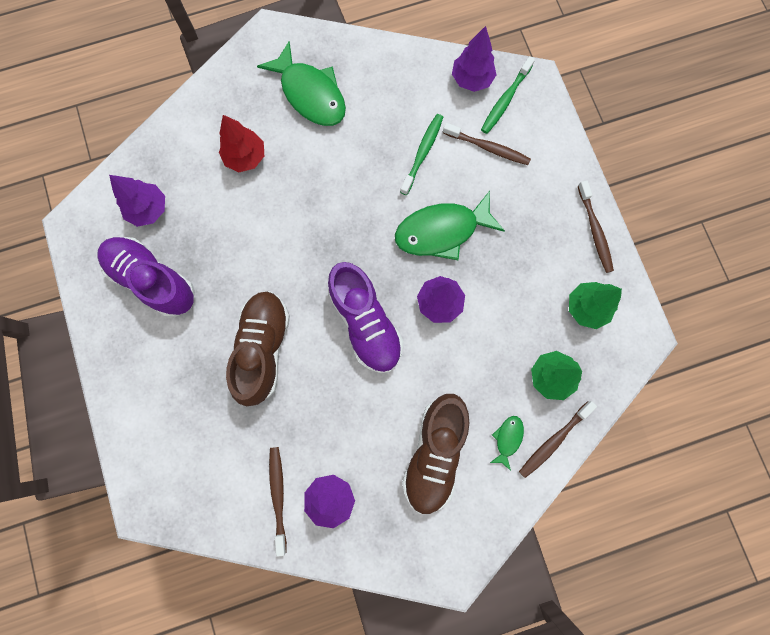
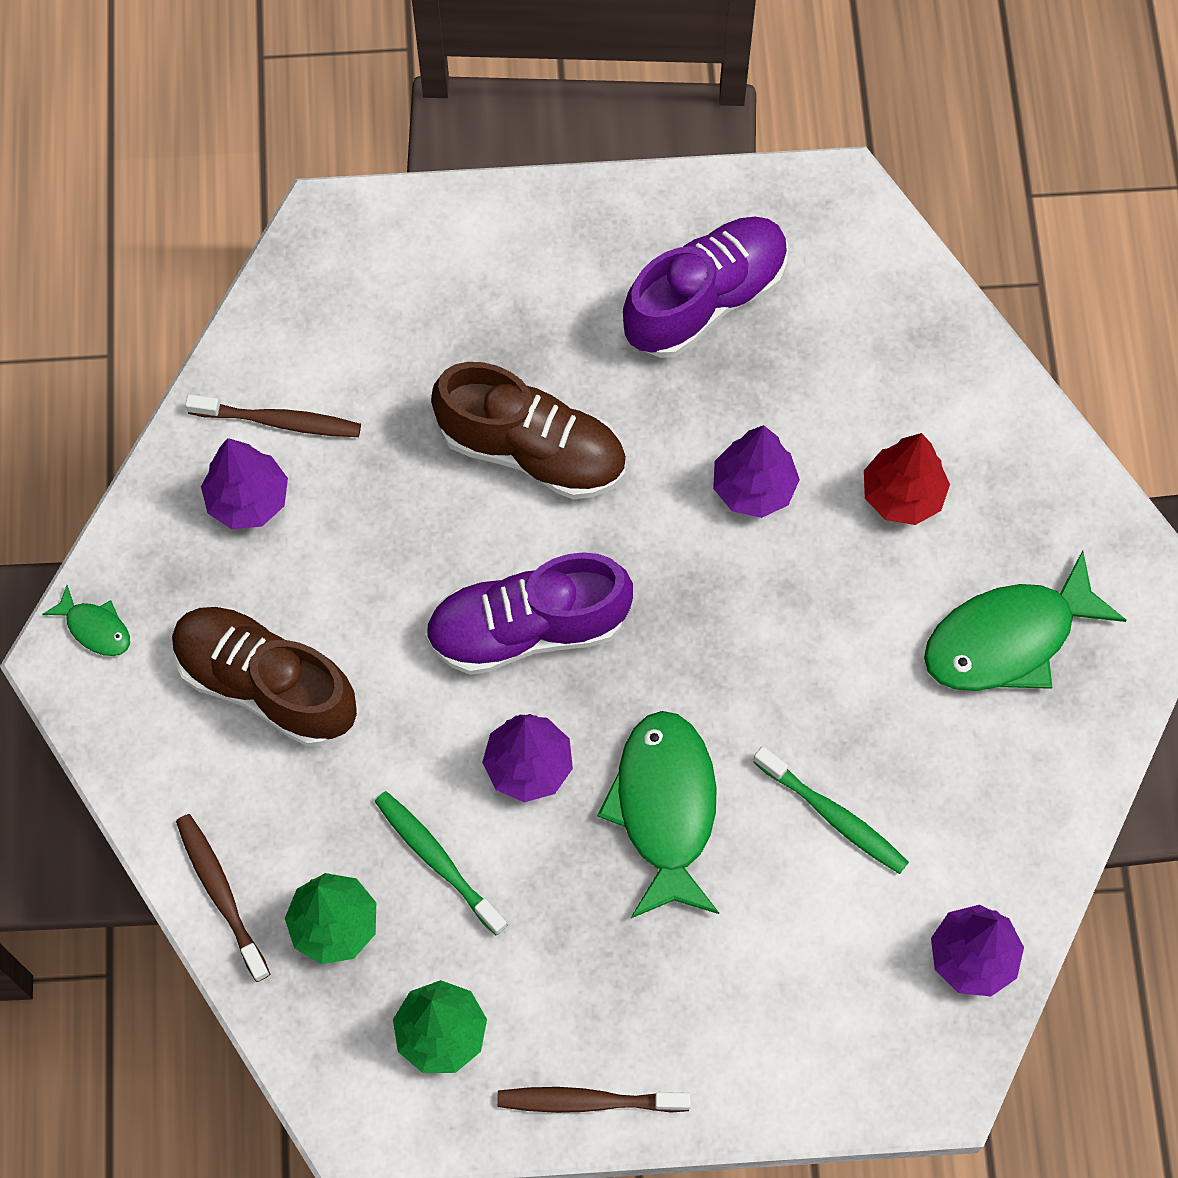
camera: 105 degrees right, 10 degrees down
purple tree [109,175,165,227] -> purple tree moved to [713,425,800,518]
brown toothbrush [443,123,531,165] -> none
green toothbrush [481,56,535,134] -> green toothbrush moved to [374,791,508,936]
green fish [490,416,524,470] -> green fish moved to [42,585,130,656]

